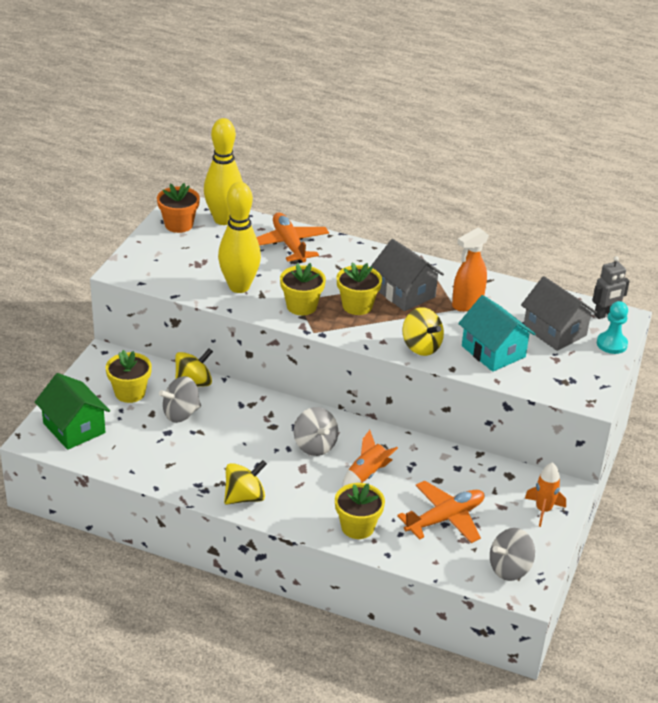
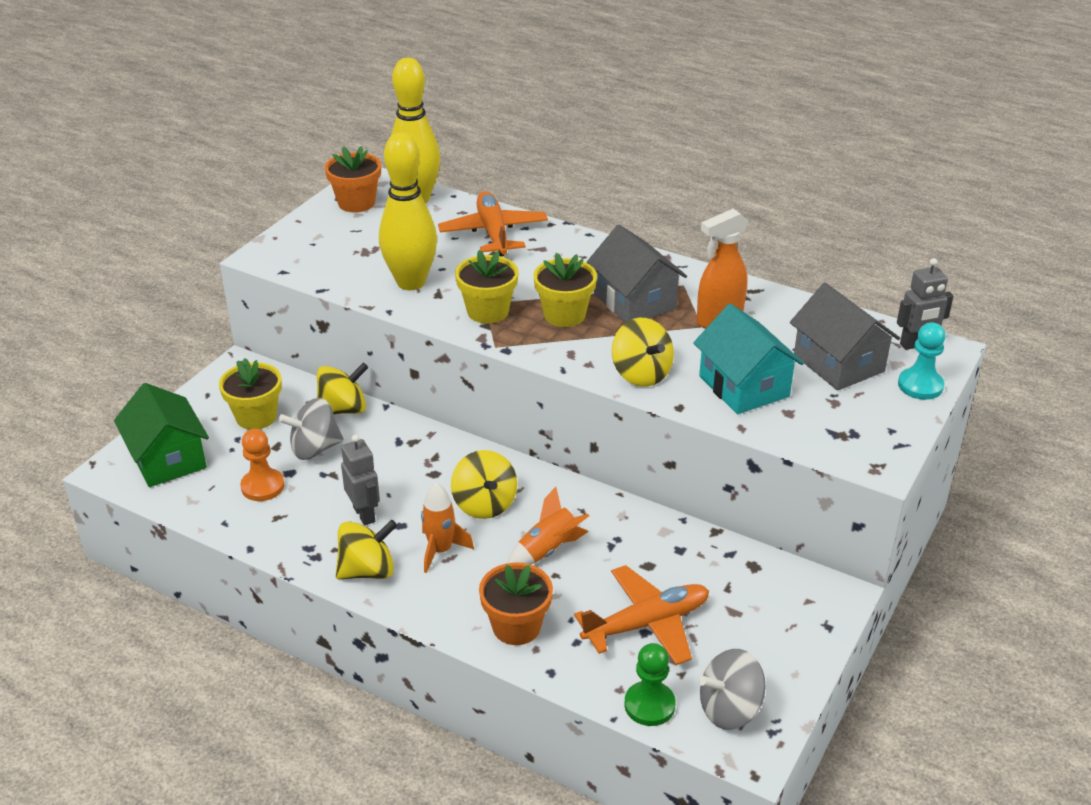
camera: 10 degrees right, 0 degrees up
grey spinning top [294,407,338,456] -> yellow spinning top [451,450,517,519]
yellow flower pot [335,483,385,539] -> orange flower pot [479,562,553,645]
orange rocket [525,462,566,527] -> orange rocket moved to [421,483,474,573]
none -> orange pawn [240,429,285,501]
none -> grey robot [341,434,380,526]
none -> green pawn [624,643,676,726]

